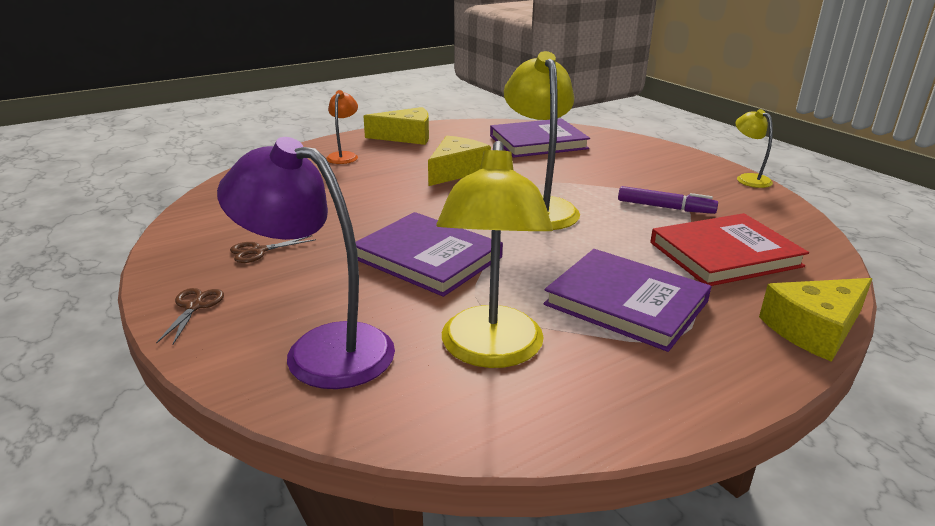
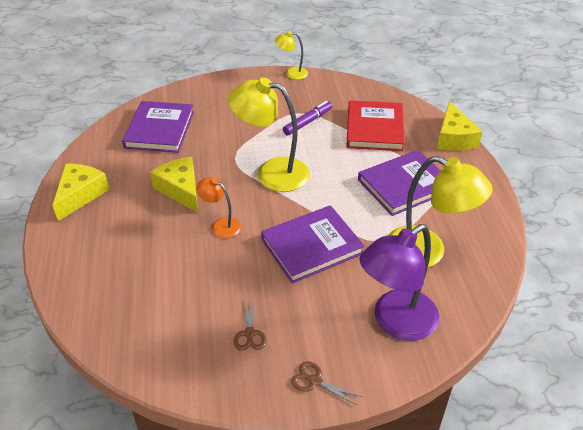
camera: 65 degrees left, 15 degrees up
orange lamp [326,90,358,164] -> orange lamp moved to [196,177,241,238]

